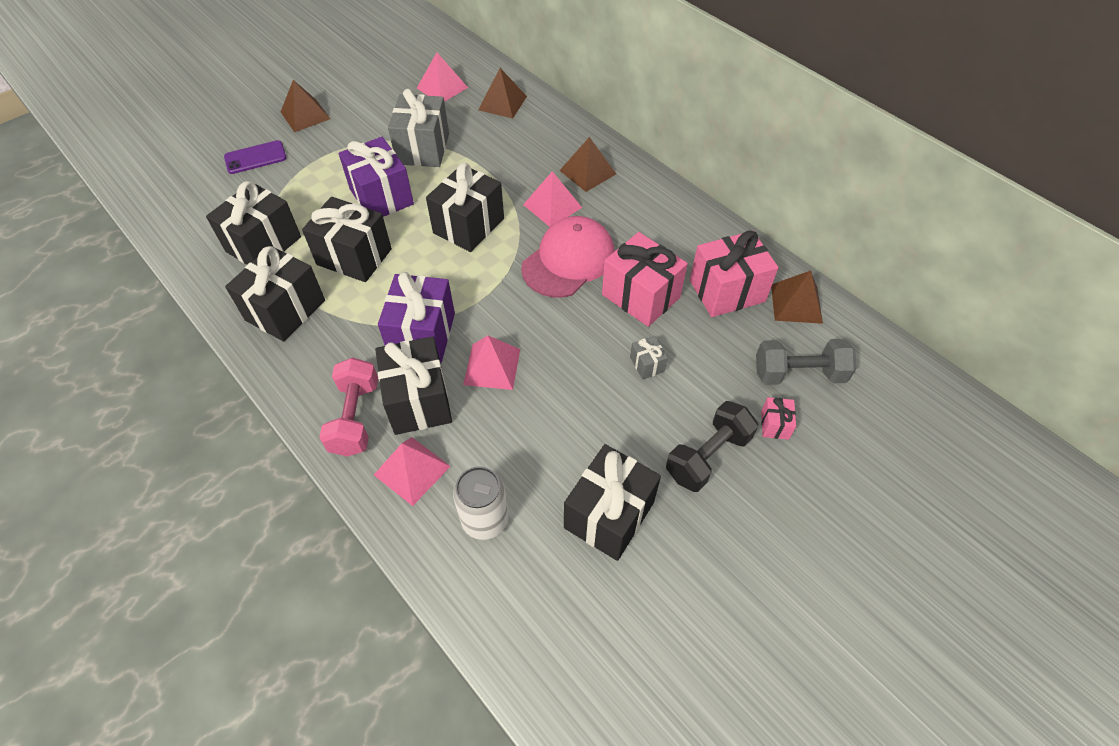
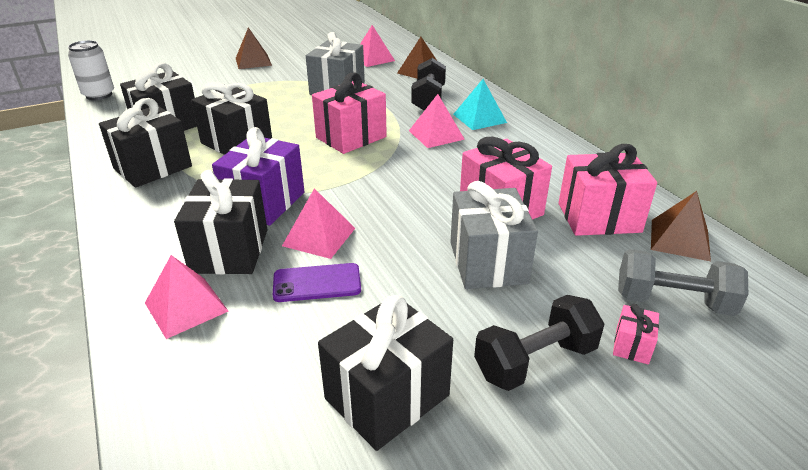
camera: 15 degrees right, 20 degrees down
purple phone [224,140,287,174] -> purple phone moved to [273,263,361,302]
pink dumbbell [319,357,378,457] -> none
purple gift [339,137,414,217] -> none
black gift [426,163,504,252] -> pink gift [312,73,387,154]
white can [453,466,509,540] -> white can moved to [68,40,114,100]
pink cap [521,216,615,298] -> none
brown pyramid [559,137,616,192] -> turquoise pyramid [453,79,507,130]
grey gift [630,336,668,380] -> grey gift [450,181,538,289], size x2.21
none -> black dumbbell [411,58,446,111]

